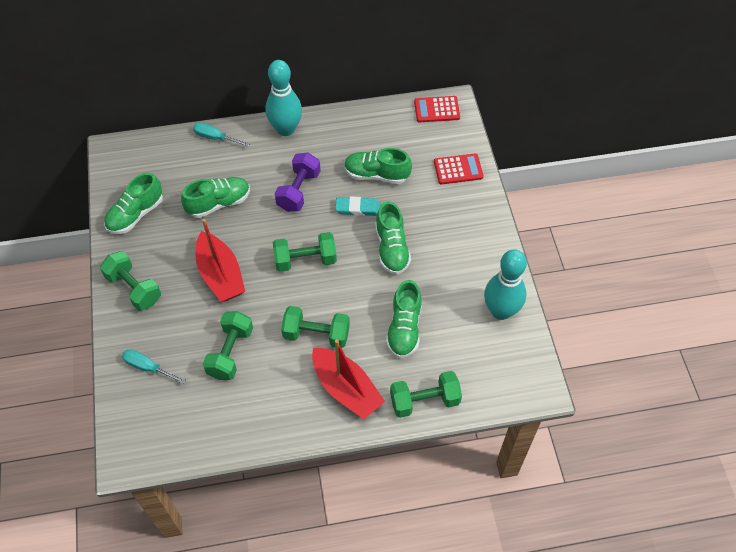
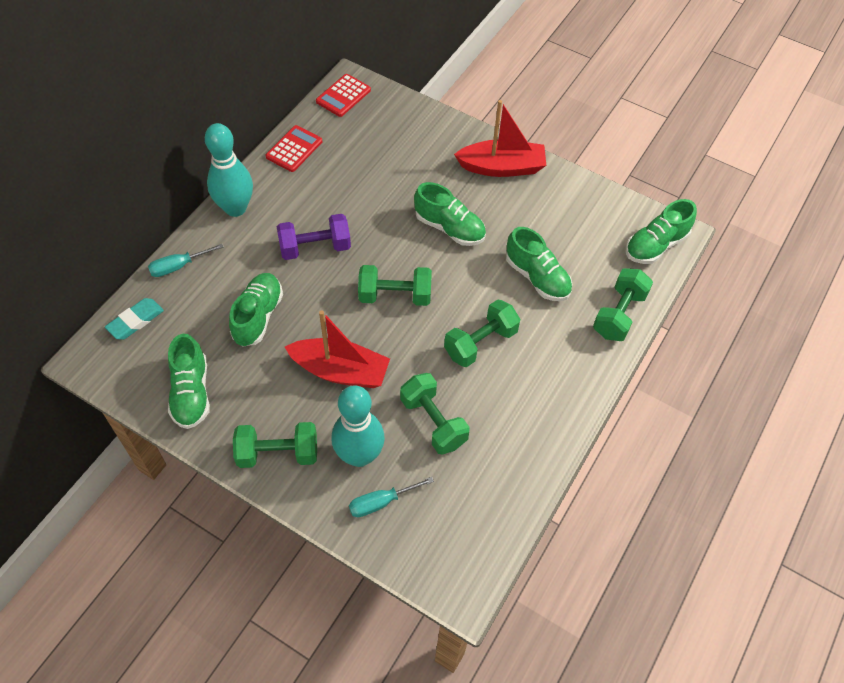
camera: 50 degrees left, 0 degrees up
green dumbbell [273,232,337,272] -> green dumbbell turned 60 degrees clockwise [358,265,432,306]
purple dumbbell [275,153,321,212] -> purple dumbbell turned 75 degrees counterclockwise [277,214,351,260]
red boat [312,339,385,419] -> red boat moved to [454,100,547,177]
turquoise eraser [335,196,381,216] -> turquoise eraser moved to [105,298,164,340]
green shoe [344,148,412,184] -> green shoe moved to [626,199,697,264]
red calculator [434,154,484,184] -> red calculator moved to [266,125,322,172]
turquoise bowling pin [484,249,527,320] -> turquoise bowling pin moved to [331,385,385,467]

